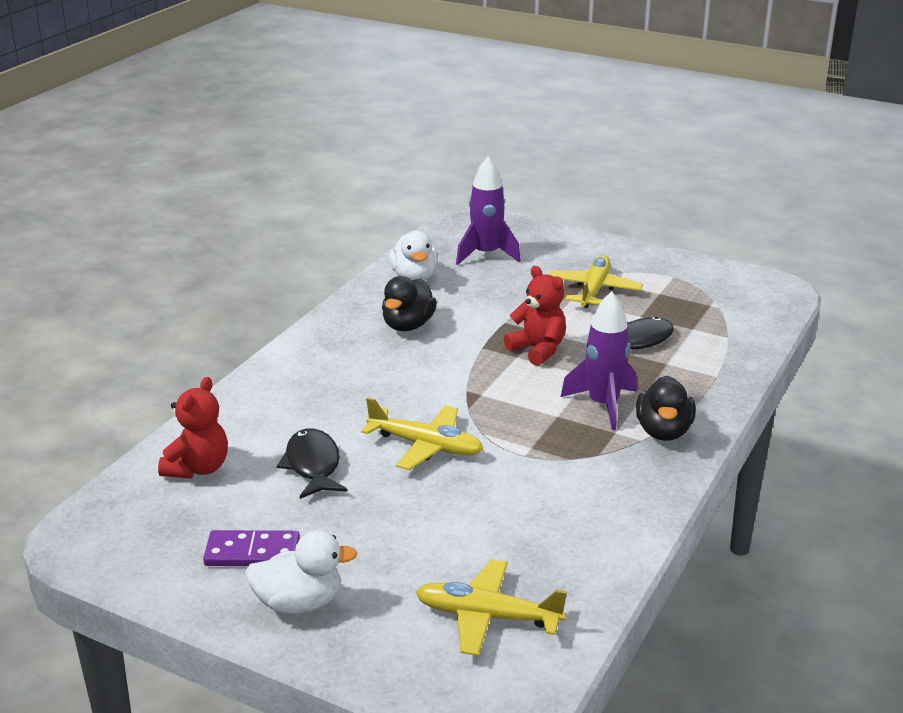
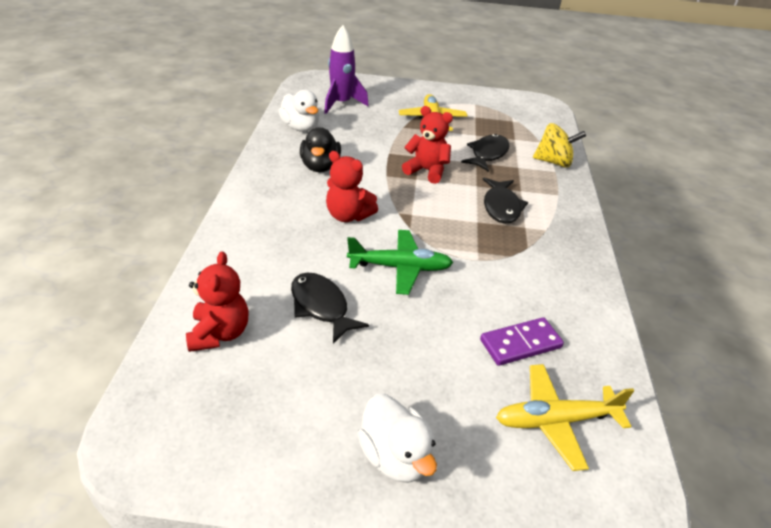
camera: 25 degrees left, 10 degrees up
purple domino [203,530,300,566] -> purple domino moved to [480,317,564,366]
white duck [245,530,358,614] -> white duck turned 90 degrees clockwise [357,394,437,483]
yellow plane [361,397,483,470] -> green plane [347,230,453,295]
purple rocket [561,291,637,430] -> black fish [483,178,528,224]
black duck [636,376,696,441] -> none
none -> red teddy bear [326,151,378,222]
none -> yellow spinning top [533,123,586,168]

